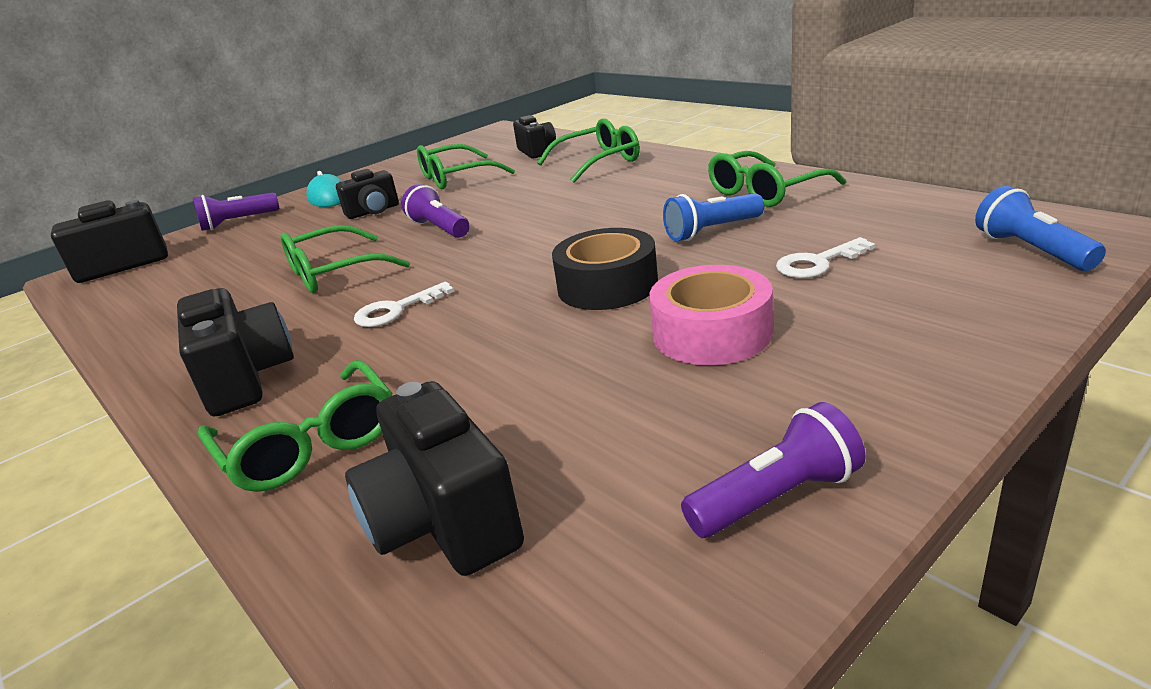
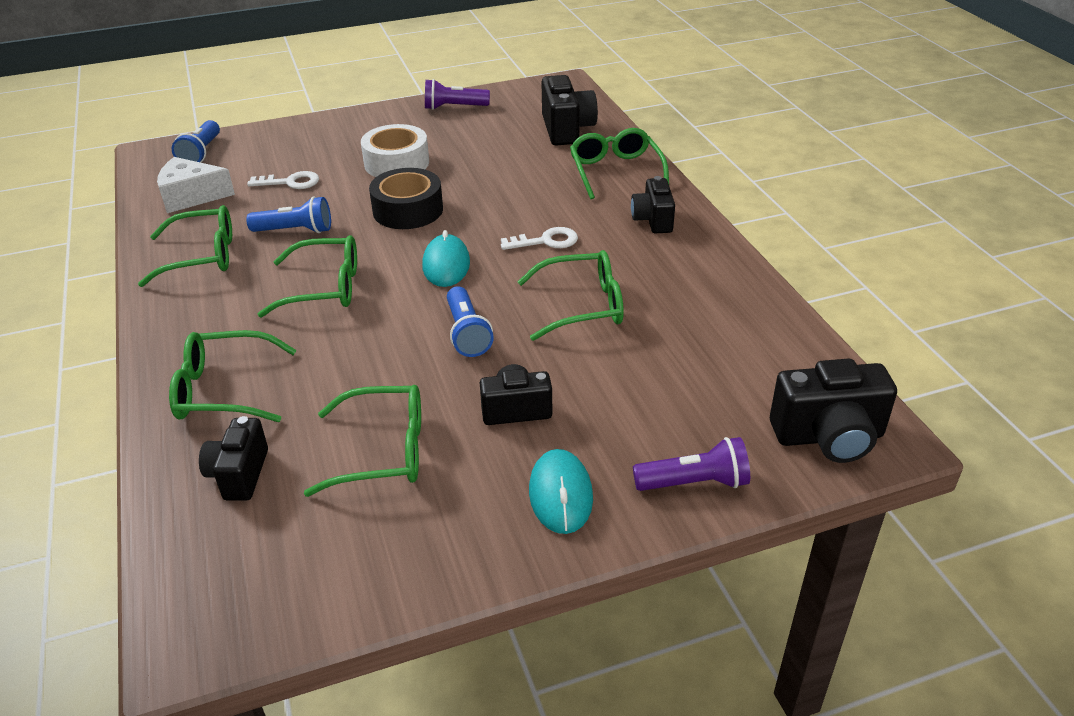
camera: 160 degrees left, 10 degrees up
black camera [177,288,294,417] -> black camera [631,176,675,233], size x0.66
purple flashlight [401,184,470,238] -> blue flashlight [447,286,494,357]
pink tape [650,265,773,365] -> white tape [361,124,429,177]
none -> white cheese [157,157,235,213]
none -> green glasses [258,235,357,318]
none -> turquoise mouse [422,230,470,287]

